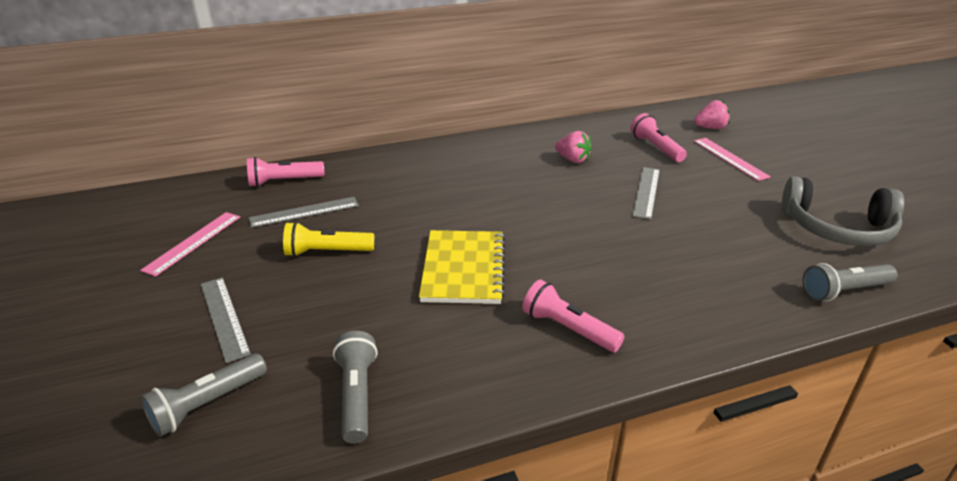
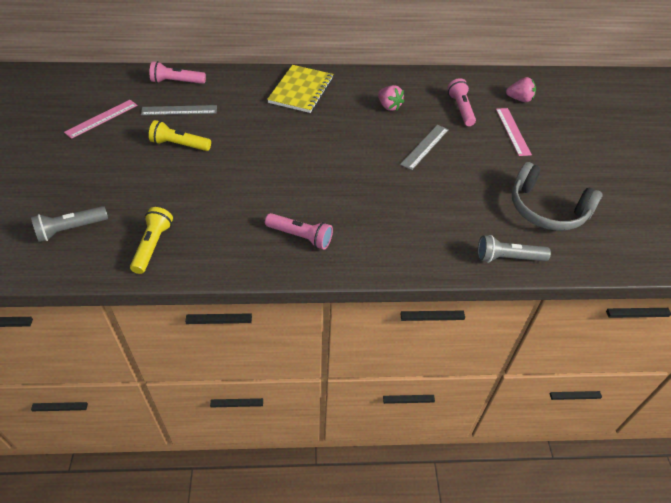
camera: 15 degrees right, 15 degrees up
grey ruler [201,278,251,363] -> none
grey flashlight [333,331,378,444] -> yellow flashlight [130,207,173,274]
yellow notebook [419,230,505,304] -> yellow notebook moved to [267,65,333,113]
pink flashlight [522,279,625,352] -> pink flashlight turned 150 degrees clockwise [265,213,333,250]

